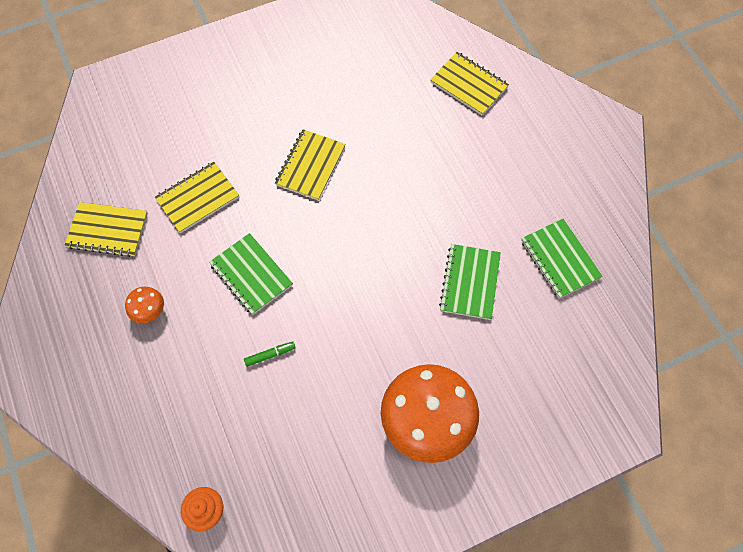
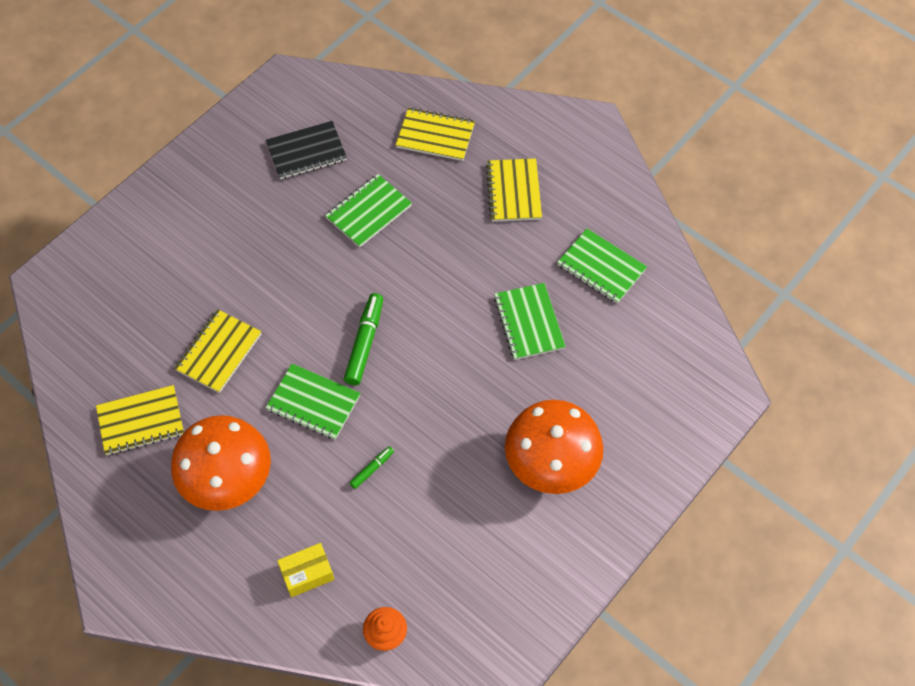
camera: 25 degrees left, 5 degrees down
orange mushroom [125,287,164,323] -> orange mushroom [171,415,271,511], size x2.34
yellow notebook [275,129,346,201] -> yellow notebook moved to [486,158,542,222]
none -> black notebook [266,121,347,179]
none -> yellow box [277,543,335,597]
none -> green notebook [325,174,412,248]
none -> green marker [344,293,383,385]

